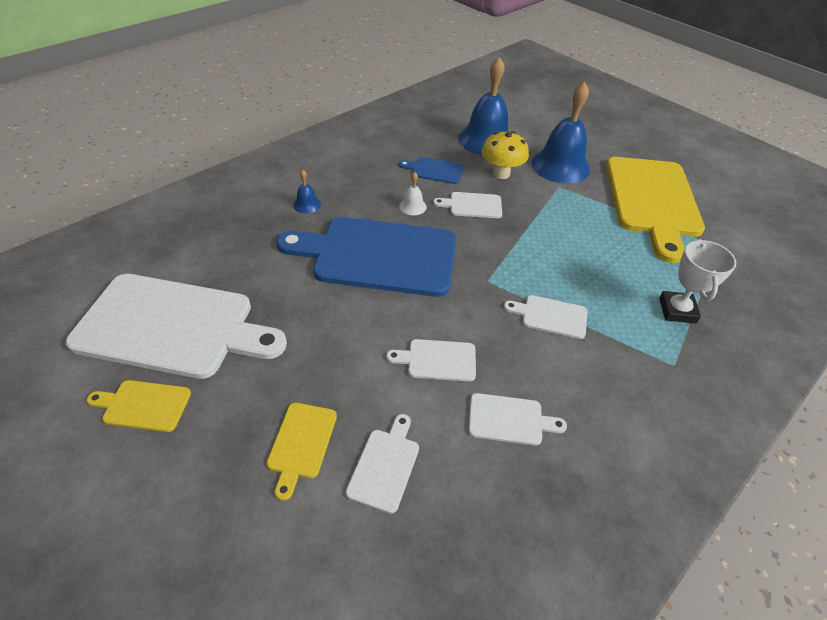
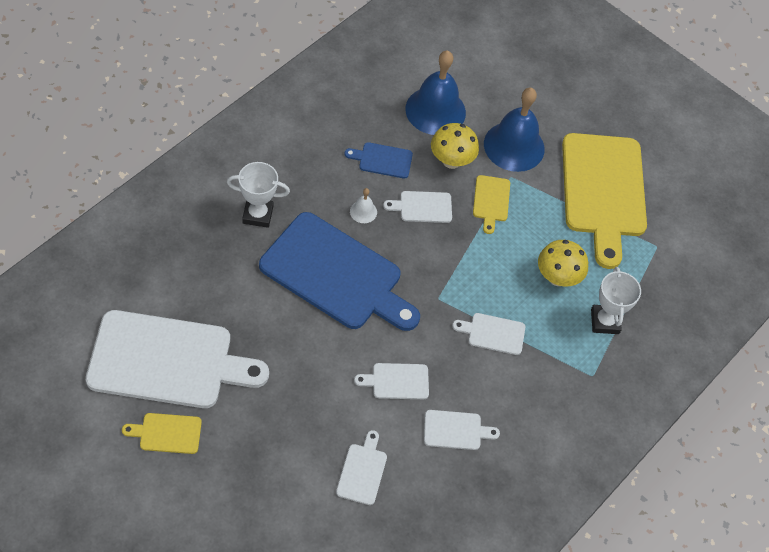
camera: 10 degrees left, 10 degrees up
yellow cutting board [267,403,337,501] -> yellow cutting board moved to [473,175,510,234]
blue cutting board [276,217,456,297] -> blue cutting board turned 150 degrees counterclockwise [259,212,420,331]
blue bell [293,170,321,214] -> white trophy [227,162,290,228]
none -> yellow mushroom [538,240,588,287]

